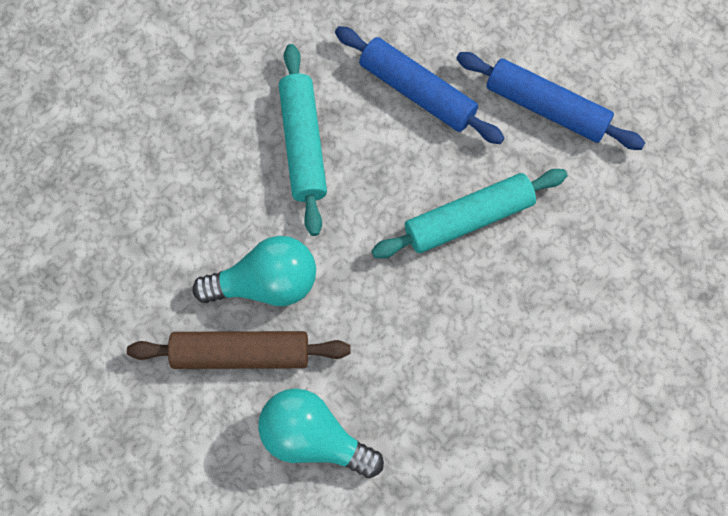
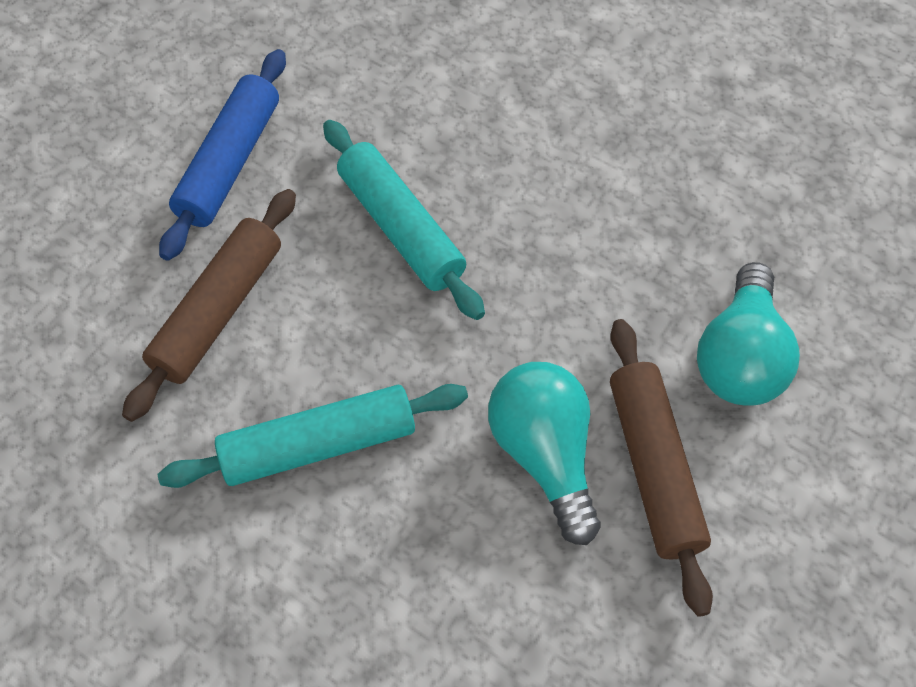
camera: 100 degrees left, 10 degrees down
blue rolling pin [335,26,505,144] -> brown rolling pin [122,189,296,422]

